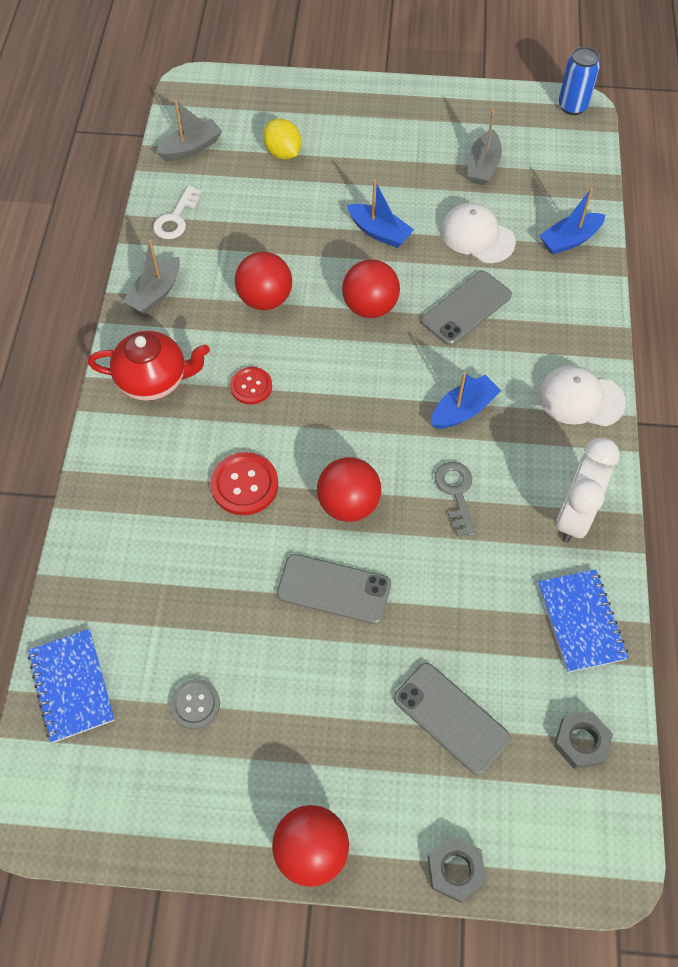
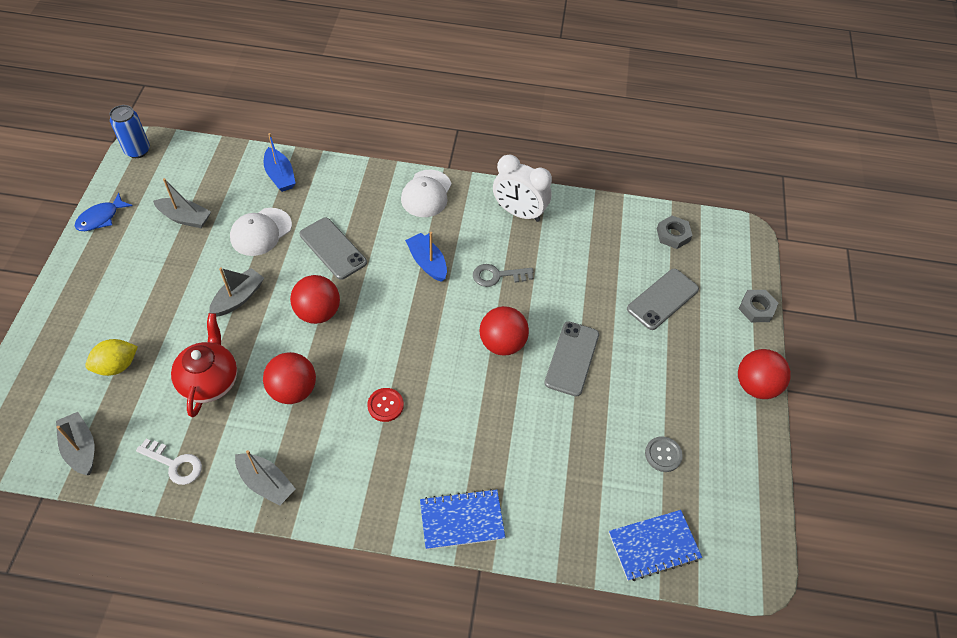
camera: 90 degrees left, 5 degrees down
red teapot [88,331,210,401] -> red teapot moved to [171,313,237,417]
red button [210,452,278,515] -> none
blue boat [347,179,414,248] -> grey boat [209,268,264,317]
blue notebook [538,569,628,672] -> blue notebook moved to [420,489,505,550]
none -> blue fish [75,192,132,231]

